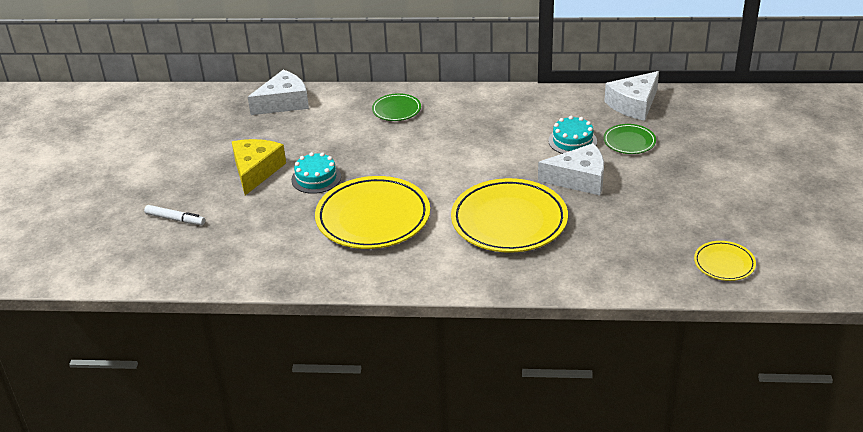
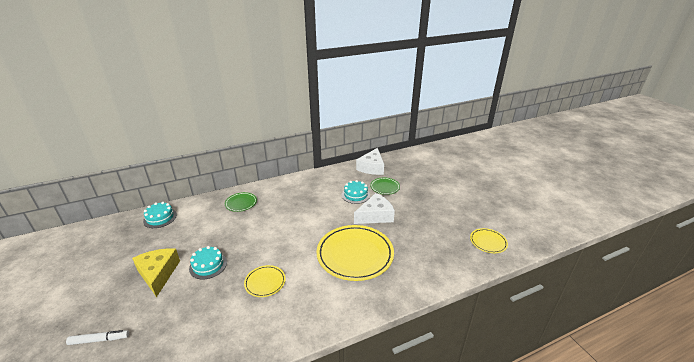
camera: 30 degrees left, 5 degrees down
white cheese [248,70,309,115] -> turquoise cake [143,202,177,228]
yellow plate [315,176,430,249] -> yellow plate [244,265,286,297], size x0.49

